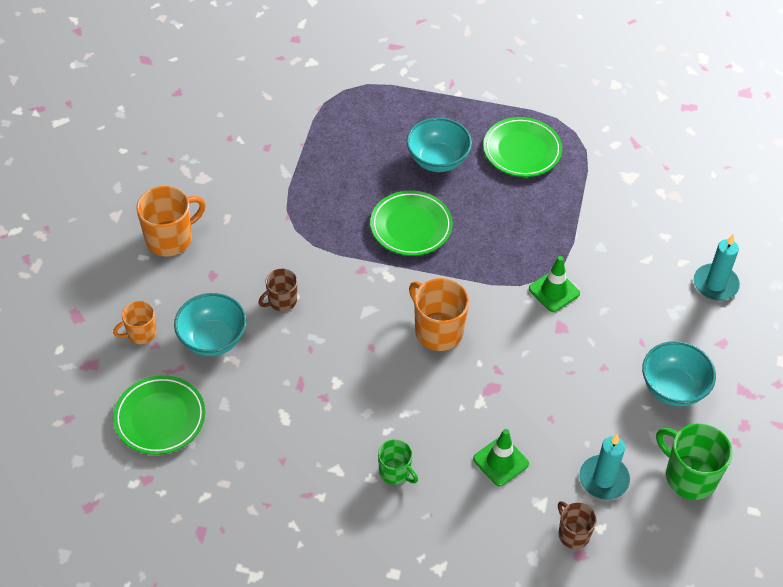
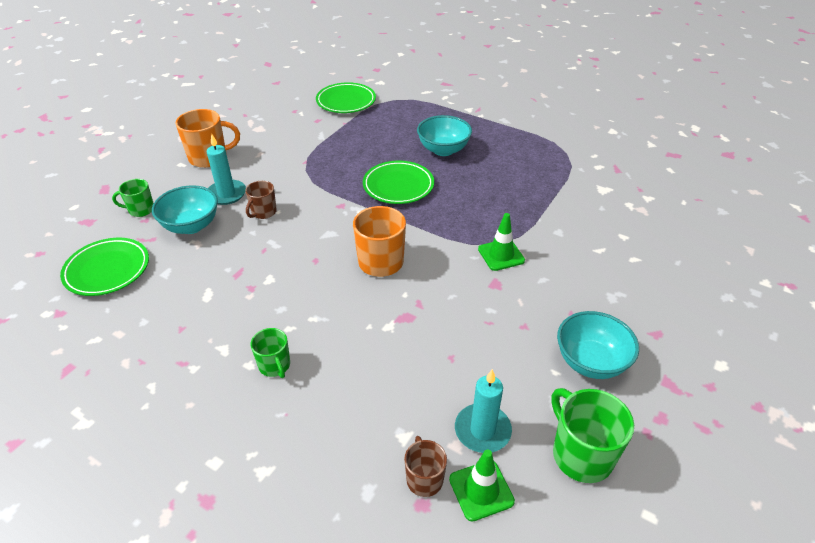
camera: 20 degrees right, 10 degrees down
orange mug [113,301,157,344] -> green mug [112,179,154,217]
brown mug [258,269,297,311] -> brown mug turned 45 degrees counterclockwise [245,181,277,219]
green traffic cone [473,429,529,486] -> green traffic cone moved to [449,449,515,522]
green plate [483,117,562,177] -> green plate moved to [316,82,376,113]
turquoise candle [694,235,740,300] -> turquoise candle moved to [207,134,246,205]

